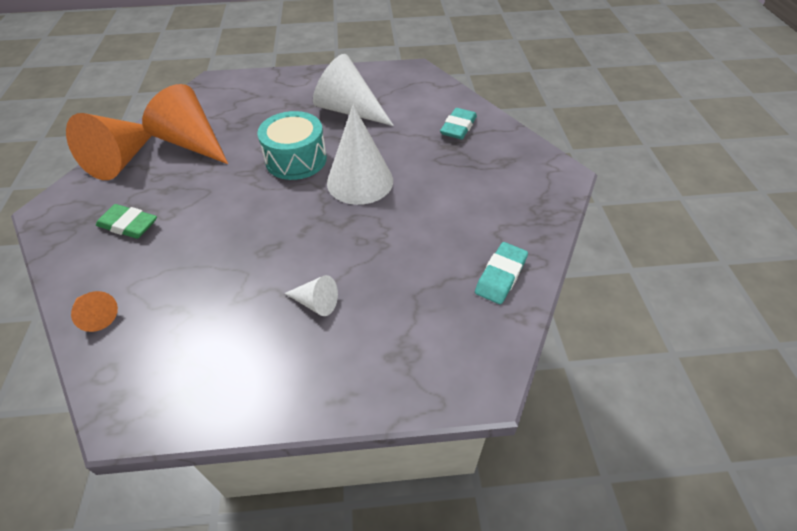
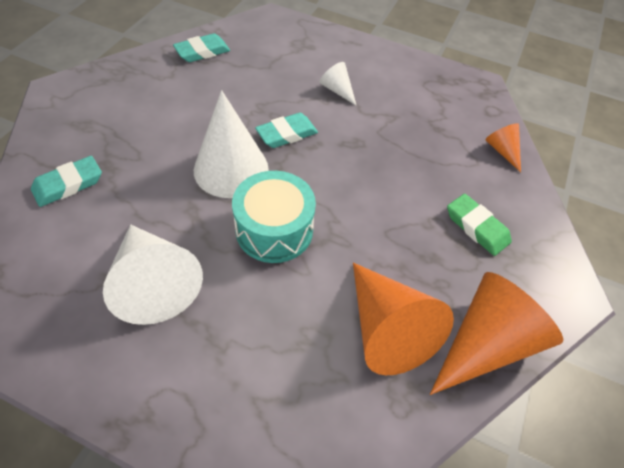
camera: 155 degrees left, 5 degrees up
none -> turquoise eraser [255,113,318,148]

